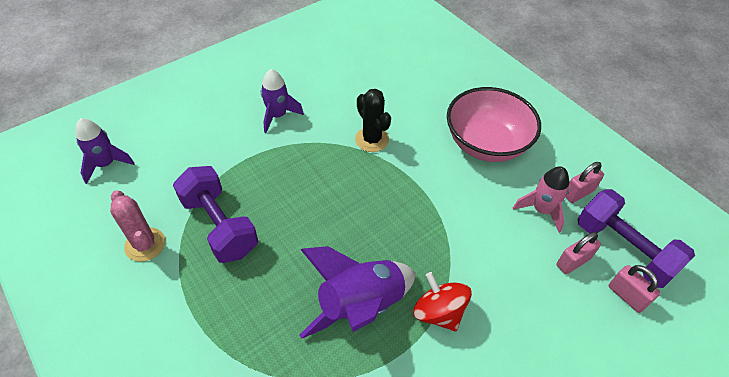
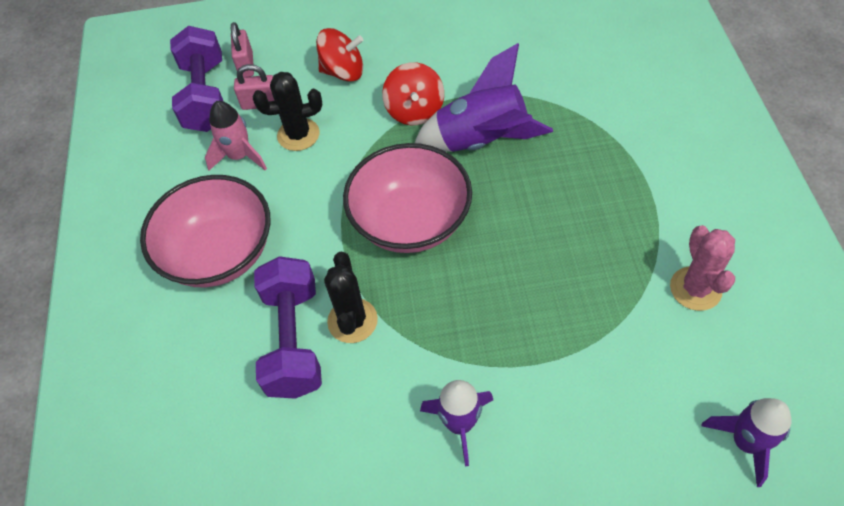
camera: 145 degrees left, 5 degrees up
purple dumbbell [173,166,258,263] -> purple dumbbell moved to [254,256,322,399]
pink padlock [565,162,604,203] -> none
none -> black cactus [252,72,322,151]
none -> red spinning top [316,28,363,82]
none -> pink bowl [343,143,472,253]

